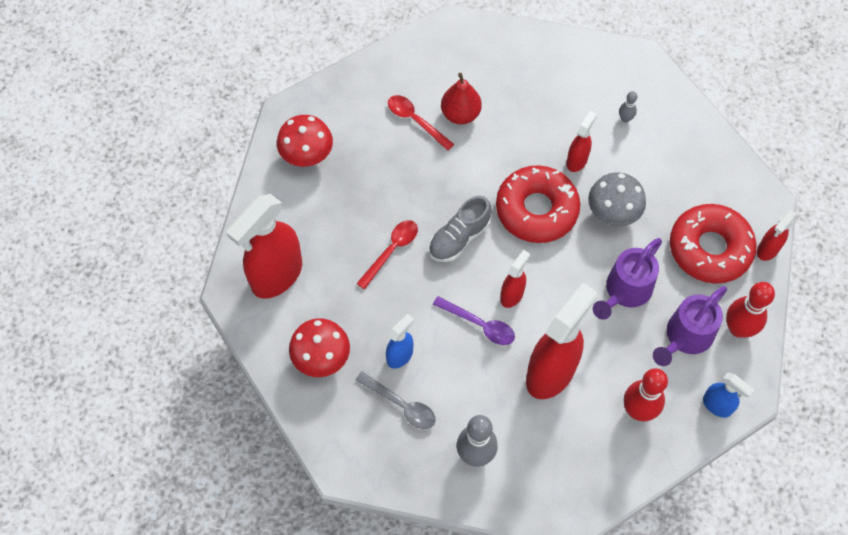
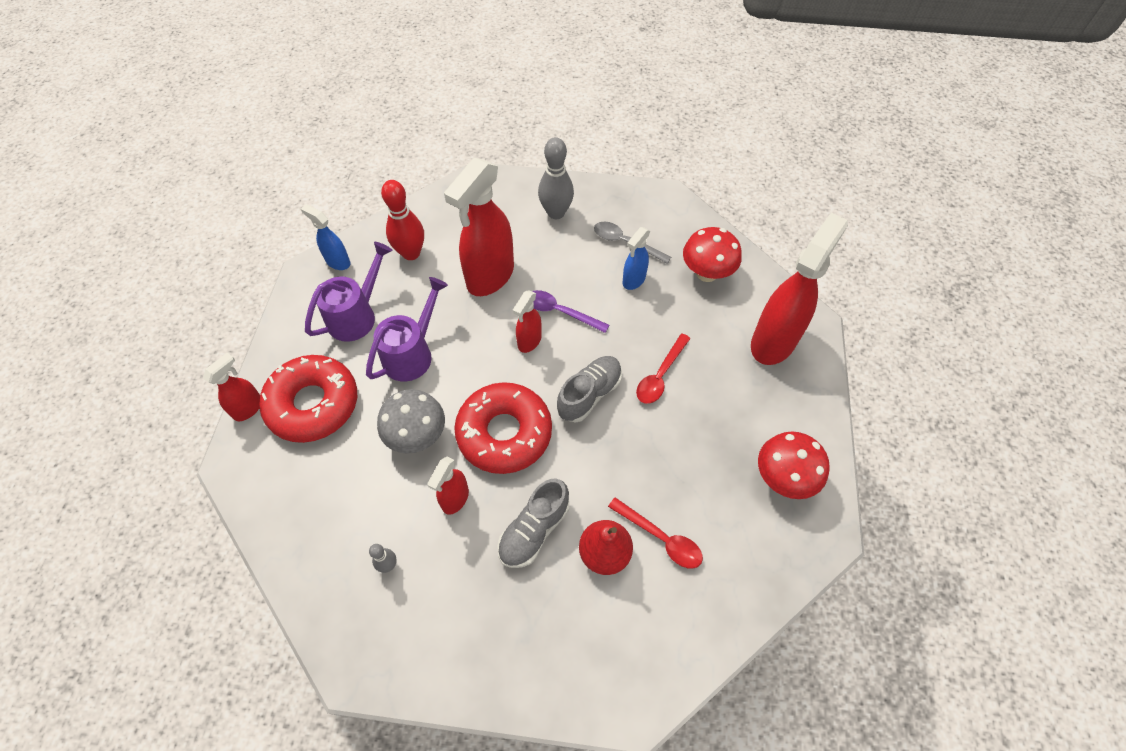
camera: 175 degrees right, 5 degrees down
red bowling pin [726,282,775,338] -> none
none -> grey shoe [498,479,569,568]

